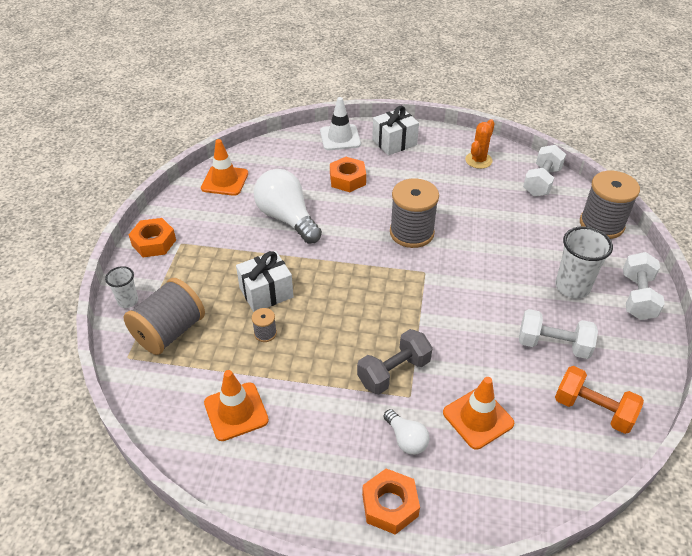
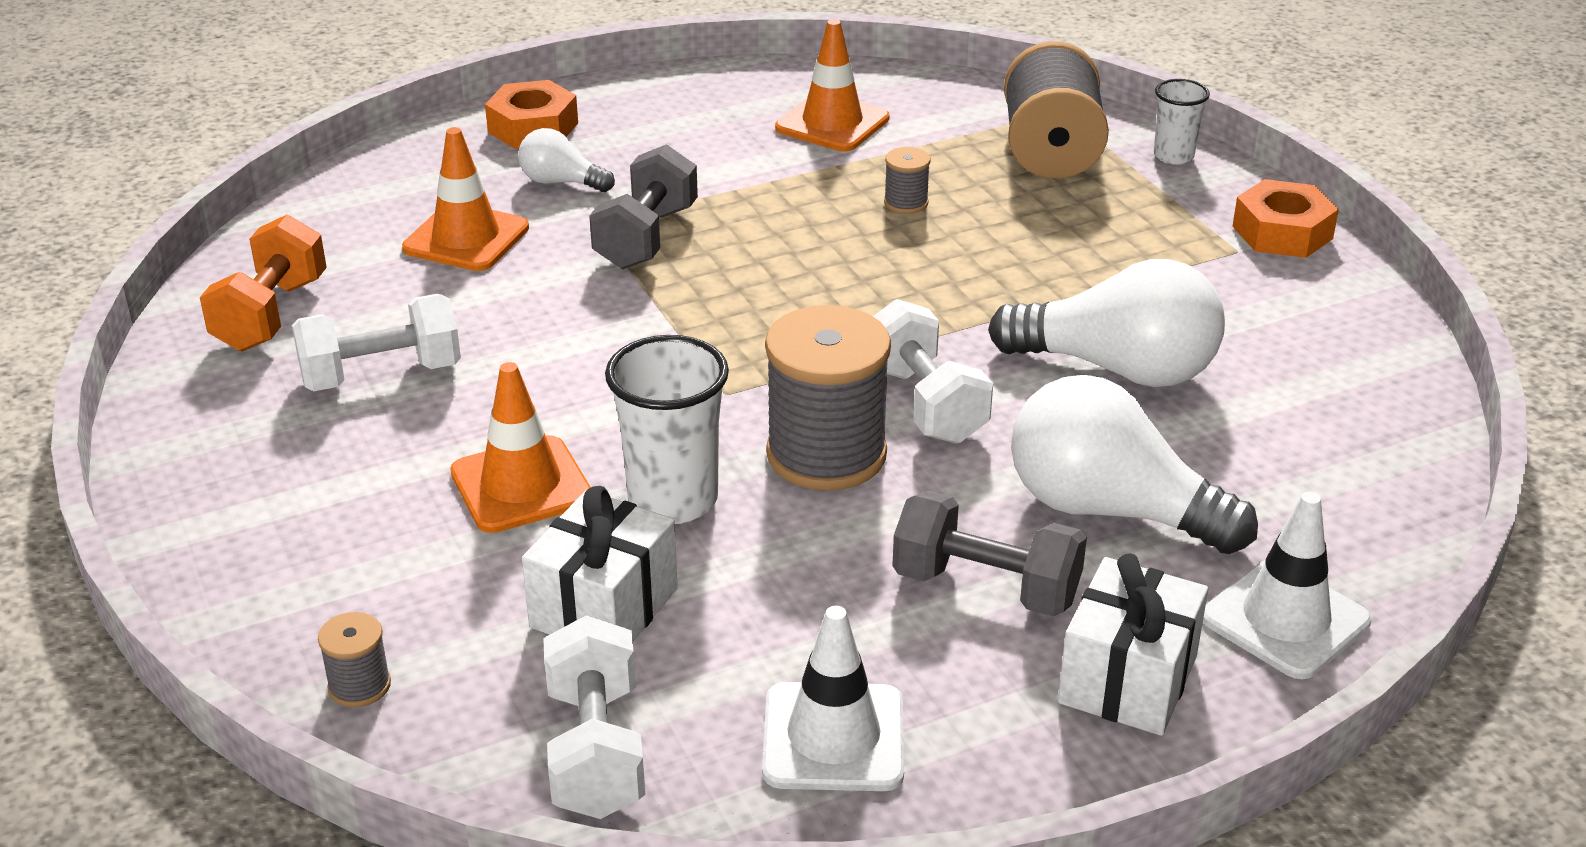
camera: 145 degrees right, 10 degrees down
orange traffic cone [201,139,248,196] -> orange traffic cone moved to [450,362,591,533]
white gift [236,251,294,312] -> white gift moved to [522,486,678,641]
orange nut [330,157,366,192] -> white light bulb [1011,375,1258,554]
orange cactus [465,119,495,169] -> white traffic cone [762,606,904,791]
white cup [555,226,613,298] -> white cup moved to [605,335,729,524]
orange dumbbell [555,366,644,434] -> orange dumbbell turned 75 degrees counterclockwise [200,215,327,352]
grey spool [580,171,640,239] -> grey spool [318,612,391,707], size x0.45
white dumbbell [623,252,665,320] -> white dumbbell moved to [873,299,993,444]
none -> grey dumbbell [892,490,1087,616]

